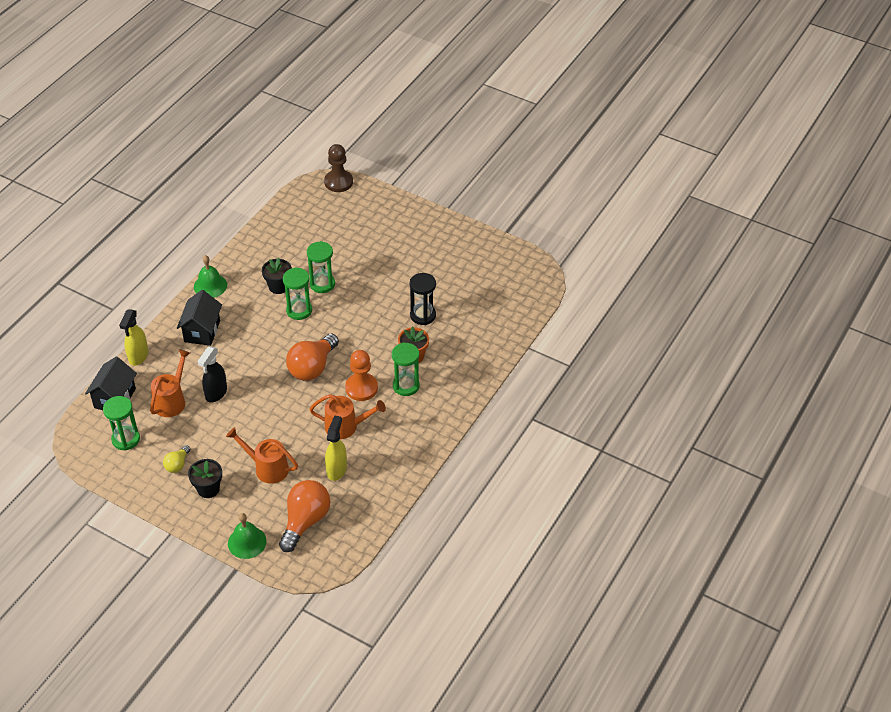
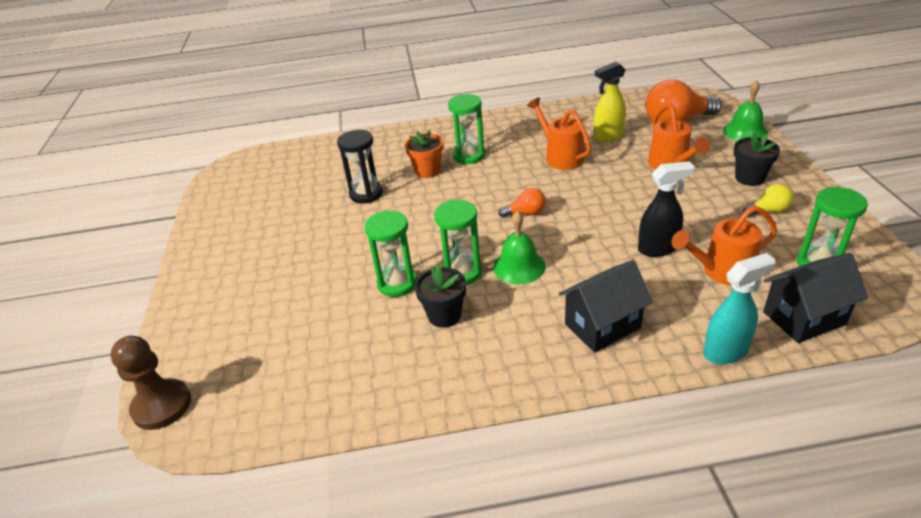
camera: 125 degrees left, 10 degrees down
yellow spray bottle [119,309,148,366] -> turquoise spray bottle [703,253,776,364]
green bell [194,255,227,298] -> green bell moved to [493,211,546,284]
orange light bulb [286,333,339,381] -> orange light bulb [498,188,546,217], size x0.51
orange pawn [345,350,378,401] -> none

